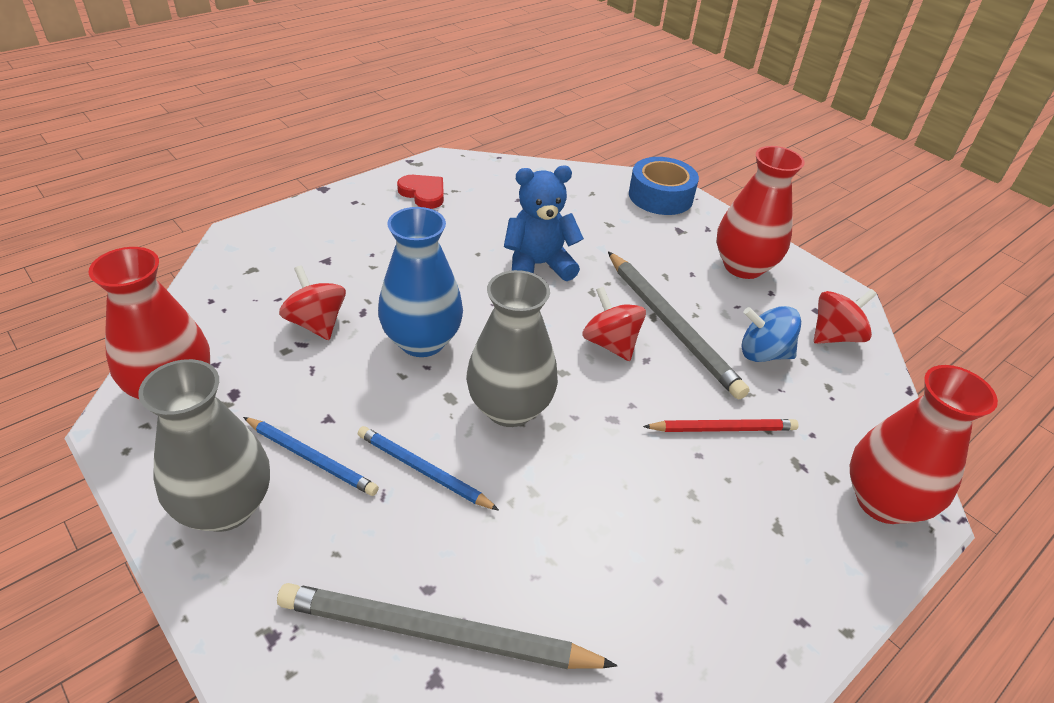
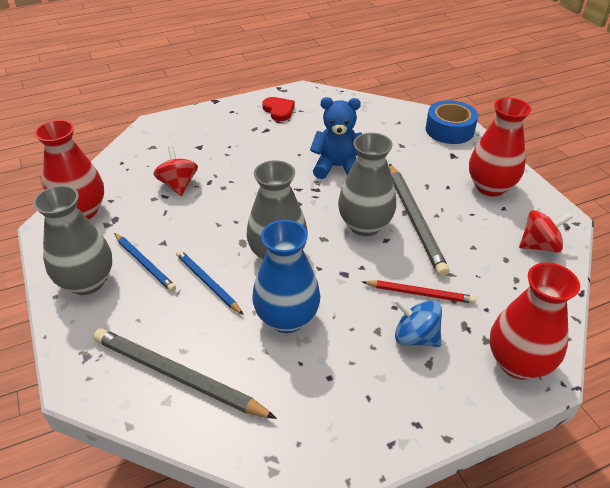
camera: 20 degrees right, 0 degrees up
blue vase [378,207,463,357] -> blue vase moved to [252,220,320,333]
red spinning top [582,287,646,361] -> grey vase [338,133,396,236]
blue spinning top [741,306,801,362] -> blue spinning top moved to [394,298,442,347]

